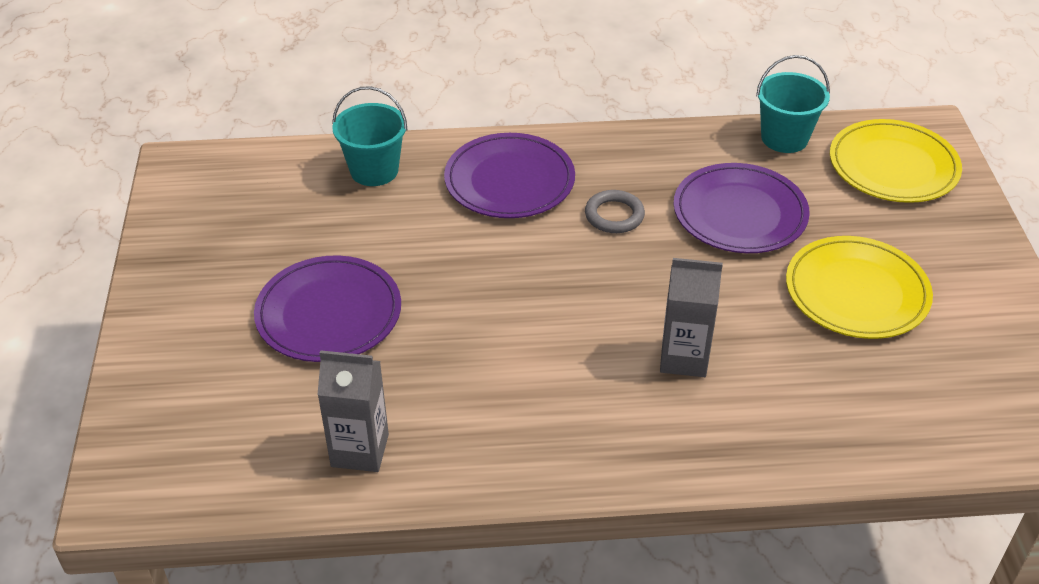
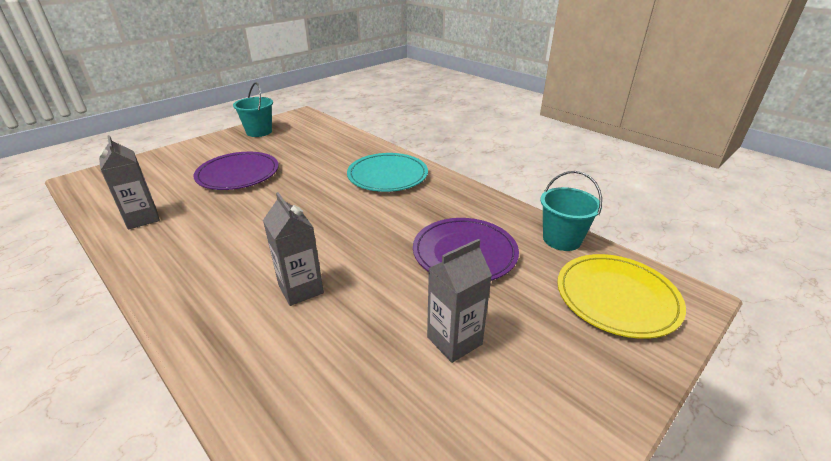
camera: 50 degrees right, 10 degrees down
turquoise bucket [332,86,407,186] -> turquoise bucket moved to [233,82,273,137]
purple plate [444,133,575,218] -> turquoise plate [347,153,428,192]
grey ring [585,190,645,233] -> none
yellow plate [786,236,933,339] -> grey carton [427,239,492,363]

